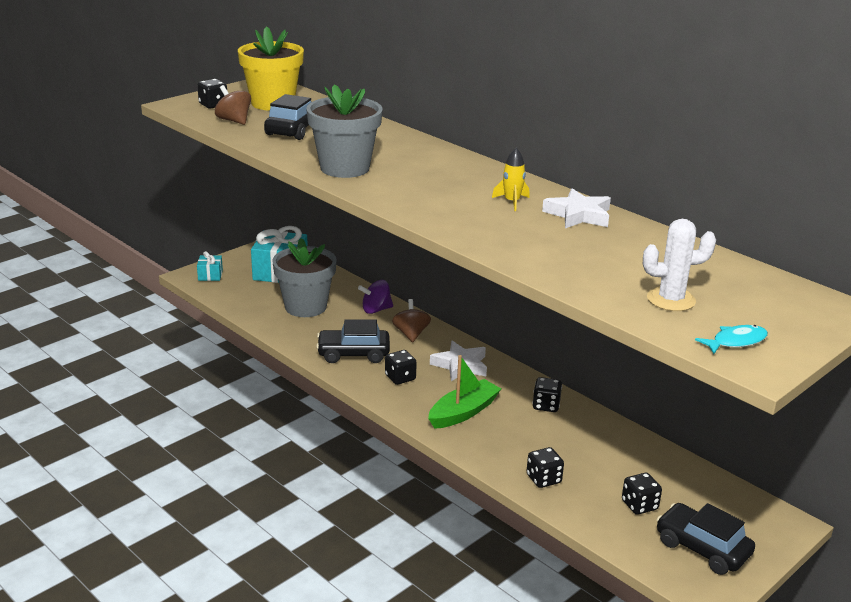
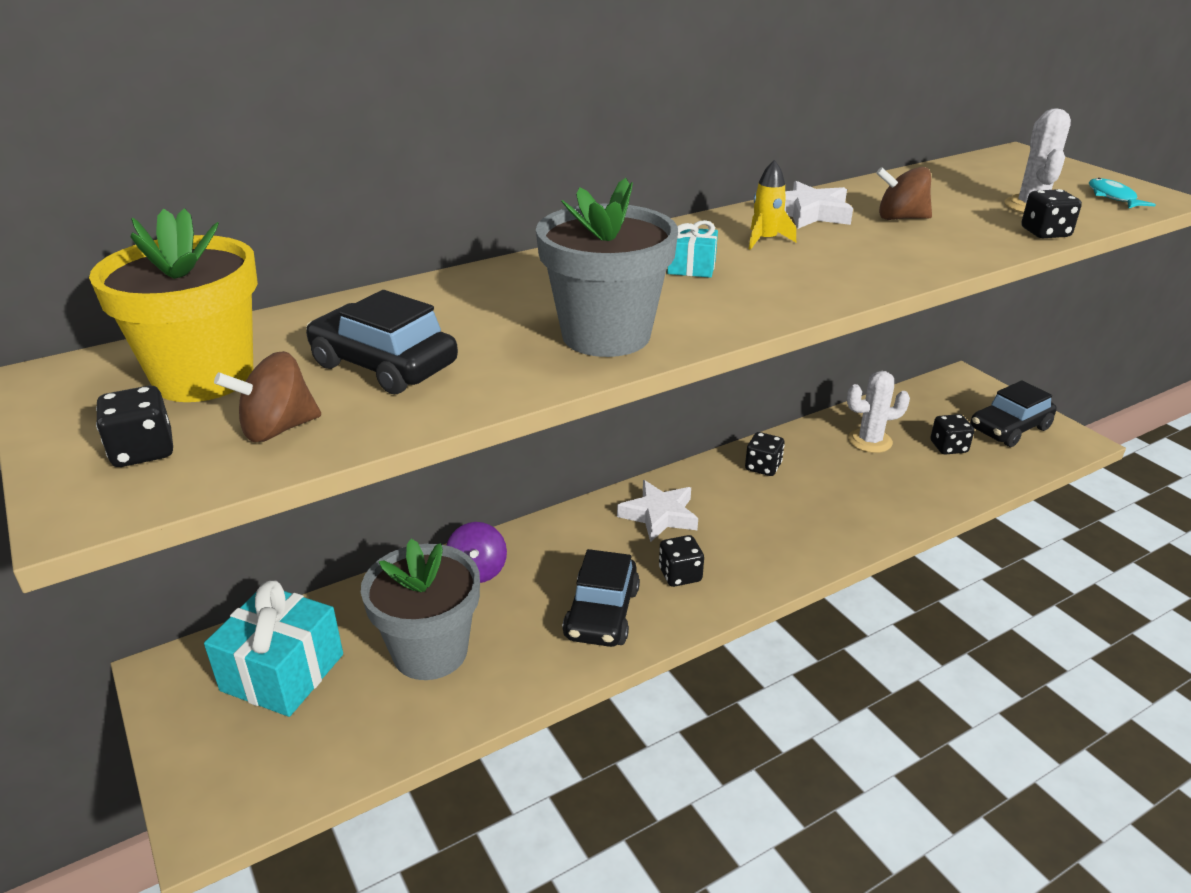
camera: 75 degrees left, 5 degrees up
turquoise gift [197,251,223,281] -> turquoise gift moved to [667,220,718,278]
brown spinning top [392,299,431,342] -> brown spinning top moved to [876,167,932,220]
green boat [428,355,501,429] -> none
black dice [527,447,564,488] -> black dice moved to [1021,189,1082,238]
none -> white cactus [847,371,910,453]

